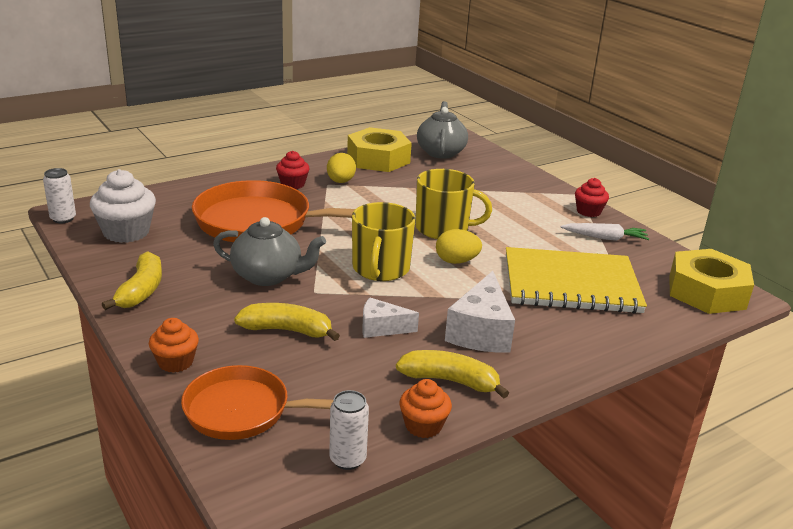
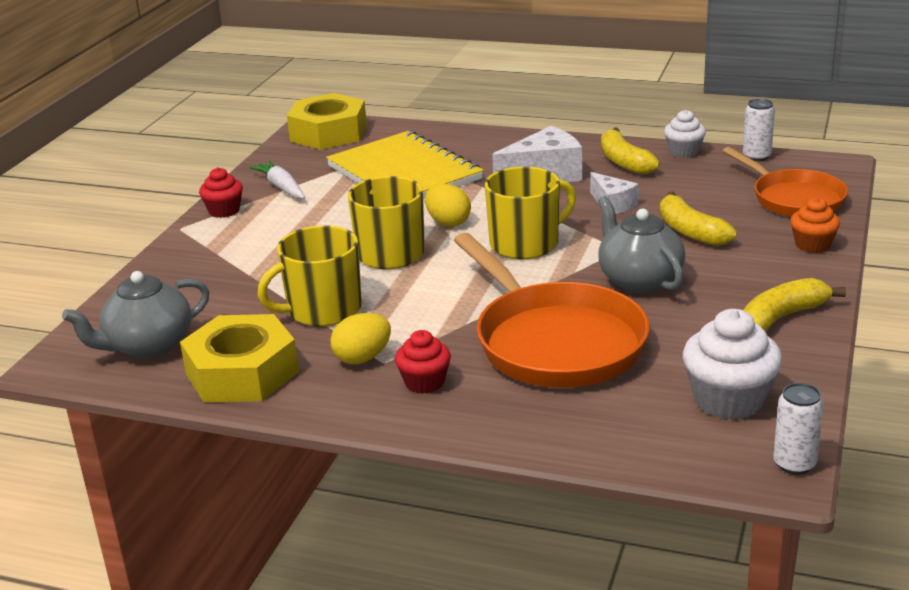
camera: 125 degrees left, 0 degrees up
orange cupcake [399,379,452,438] -> white cupcake [664,110,706,158]
none -> yellow mug [257,225,362,327]

